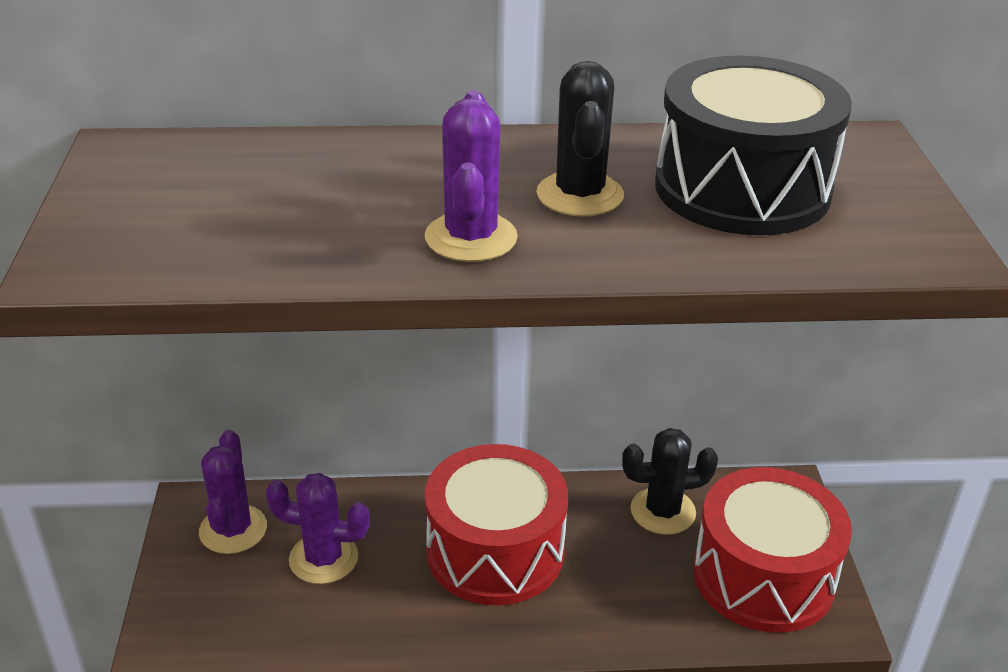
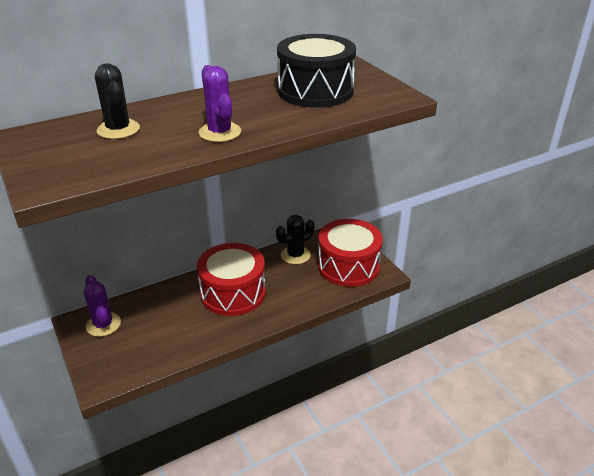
camera: 25 degrees left, 0 degrees up
purple cactus [266,473,370,584] -> none
black cactus [536,61,624,217] -> black cactus moved to [95,63,140,139]

